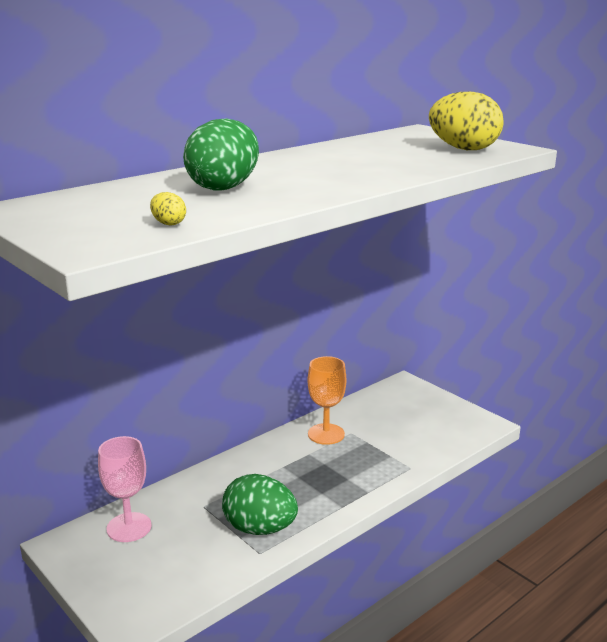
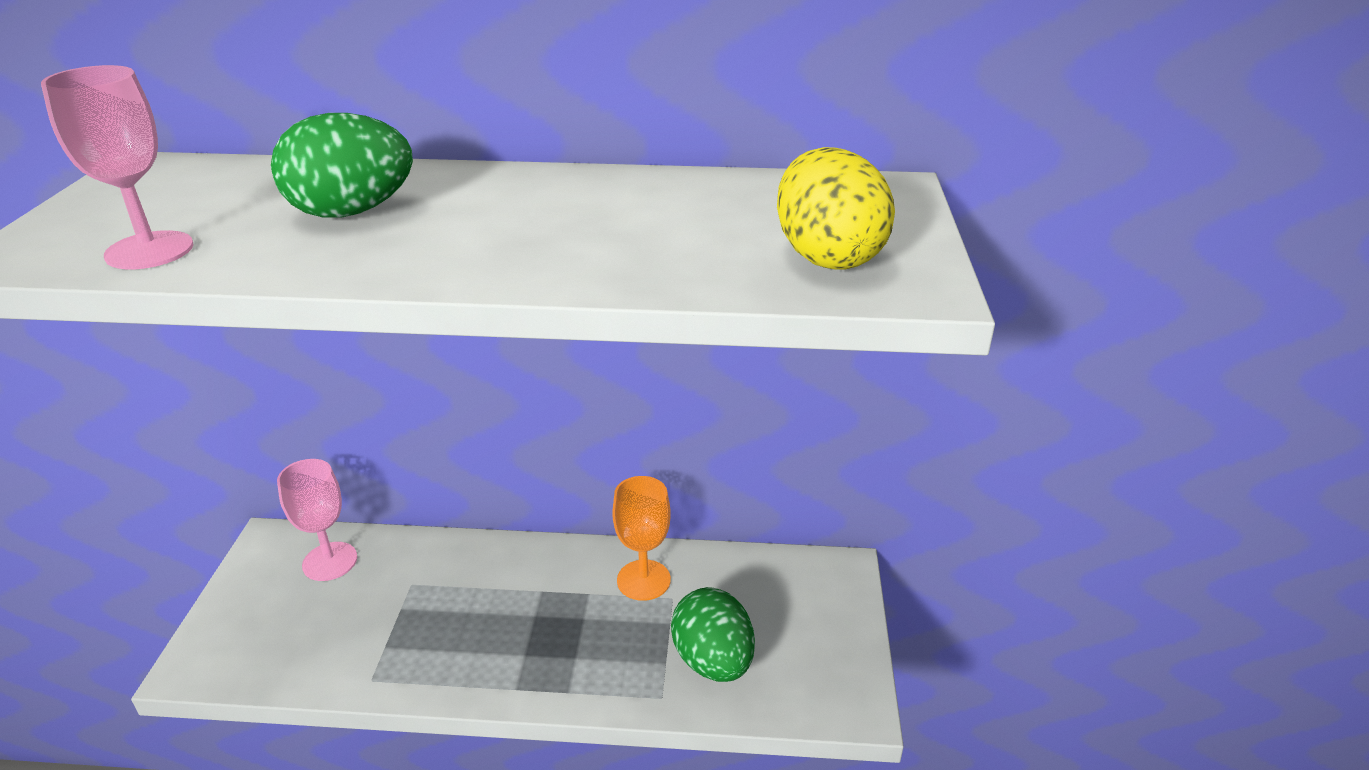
camera: 45 degrees right, 10 degrees up
yellow egg [150,192,186,226] -> pink goblet [41,65,194,269]
green egg [222,474,298,535] -> green egg moved to [671,587,755,682]

